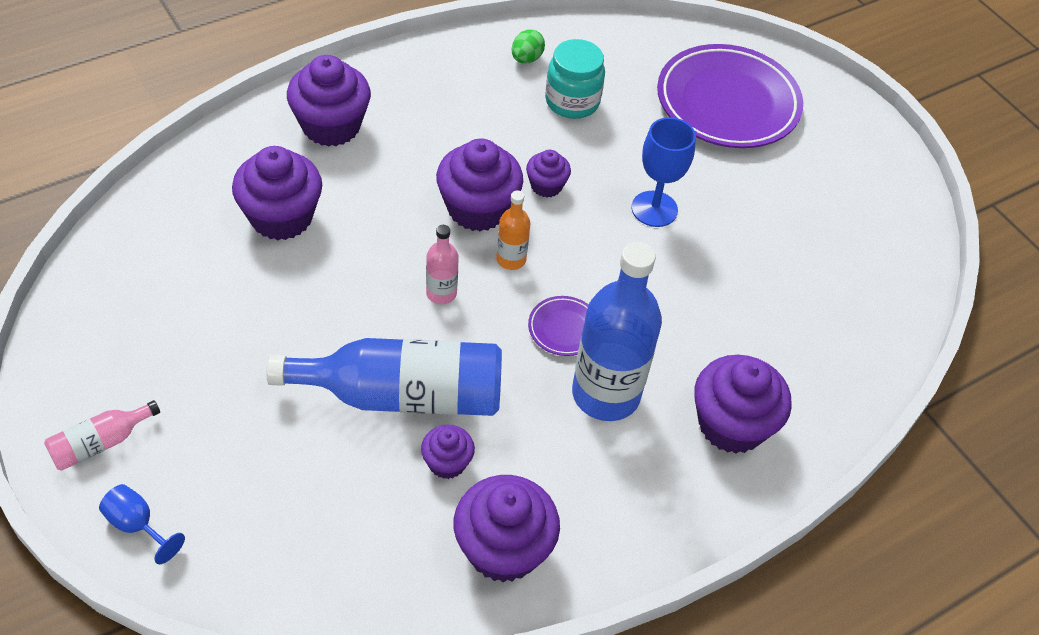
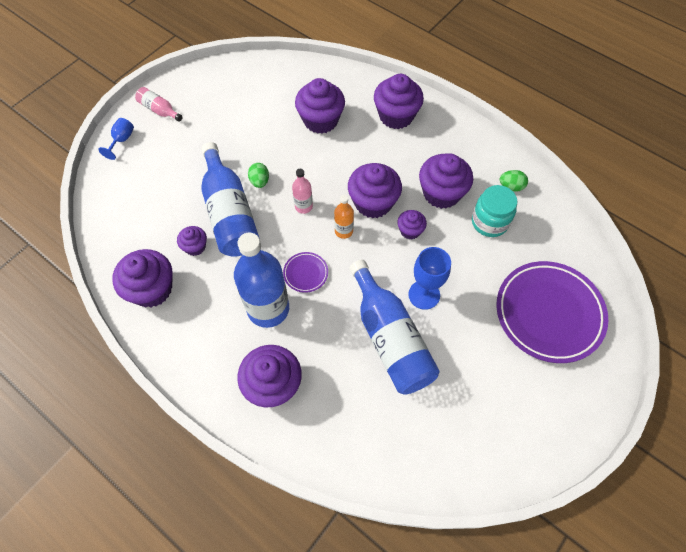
camera: 75 degrees right, 10 degrees up
none -> green egg [248,163,269,188]
none -> blue bottle [350,260,440,395]
none -> purple cupcake [419,153,473,209]

